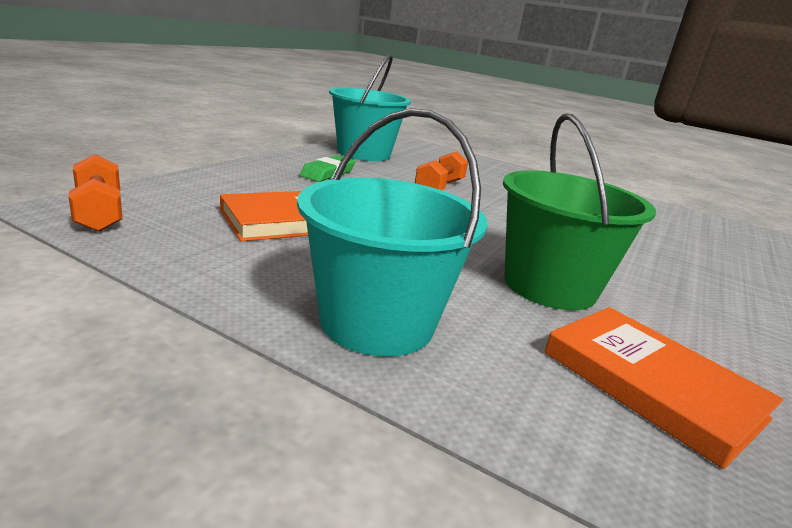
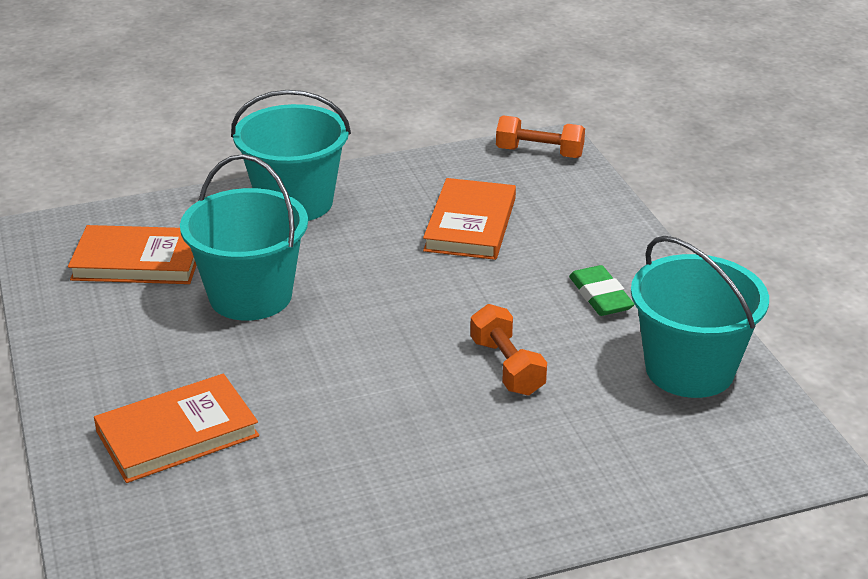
camera: 135 degrees right, 10 degrees up
green bucket [503,114,656,310] -> turquoise bucket [180,154,308,321]
none -> orange book [94,373,259,483]

